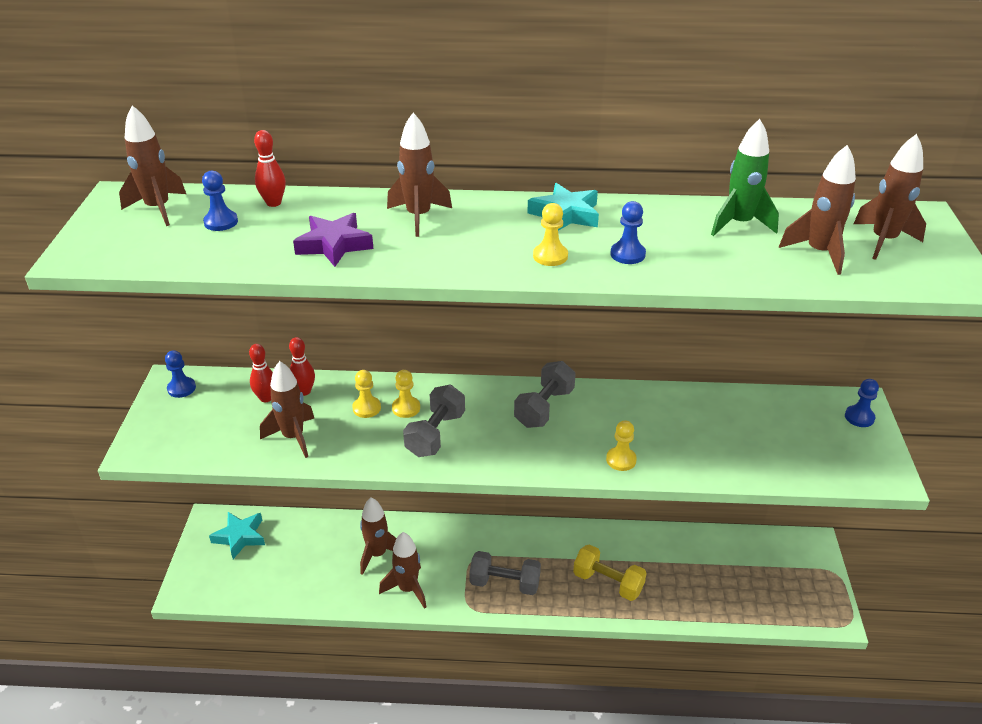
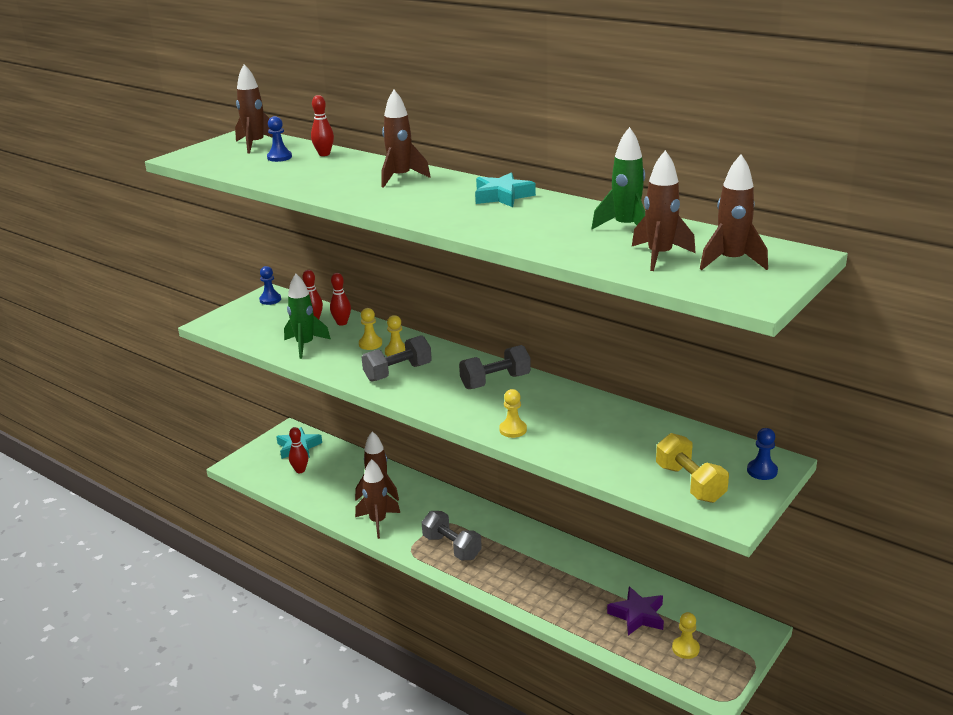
camera: 35 degrees right, 10 degrees down
brown rocket [260,361,314,458] -> green rocket [284,274,331,359]
purple star [293,213,373,267] -> purple star moved to [607,587,664,635]
yellow pawn [533,203,568,266] -> yellow pawn moved to [672,612,700,659]
yellow dumbbell [573,544,647,601] -> yellow dumbbell moved to [656,433,729,503]
blue pawn [611,201,646,264] -> none
none -> red bowling pin [289,427,308,473]

